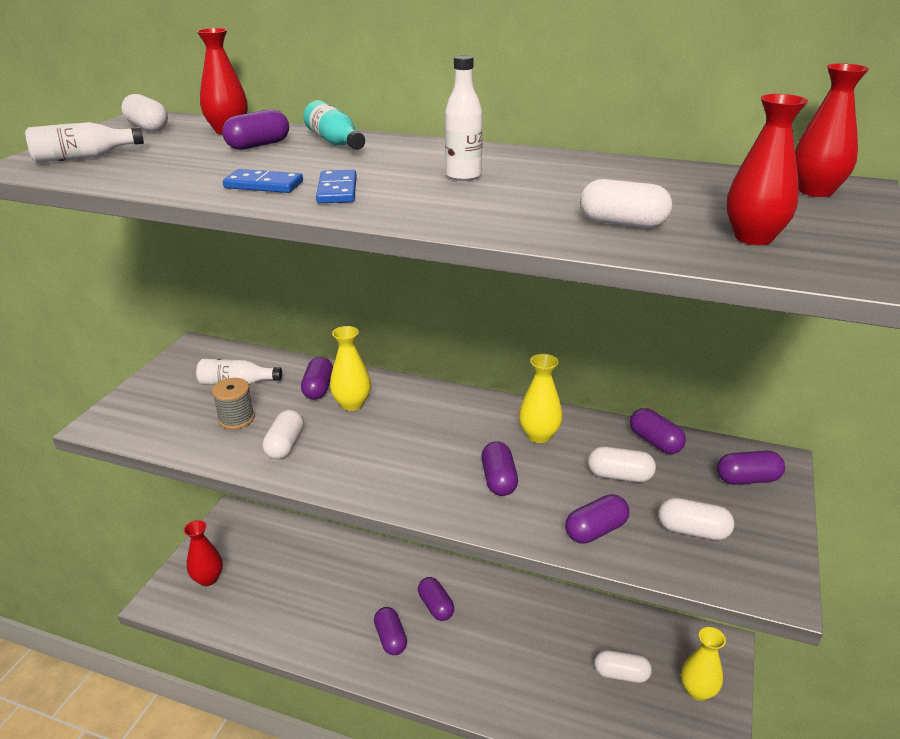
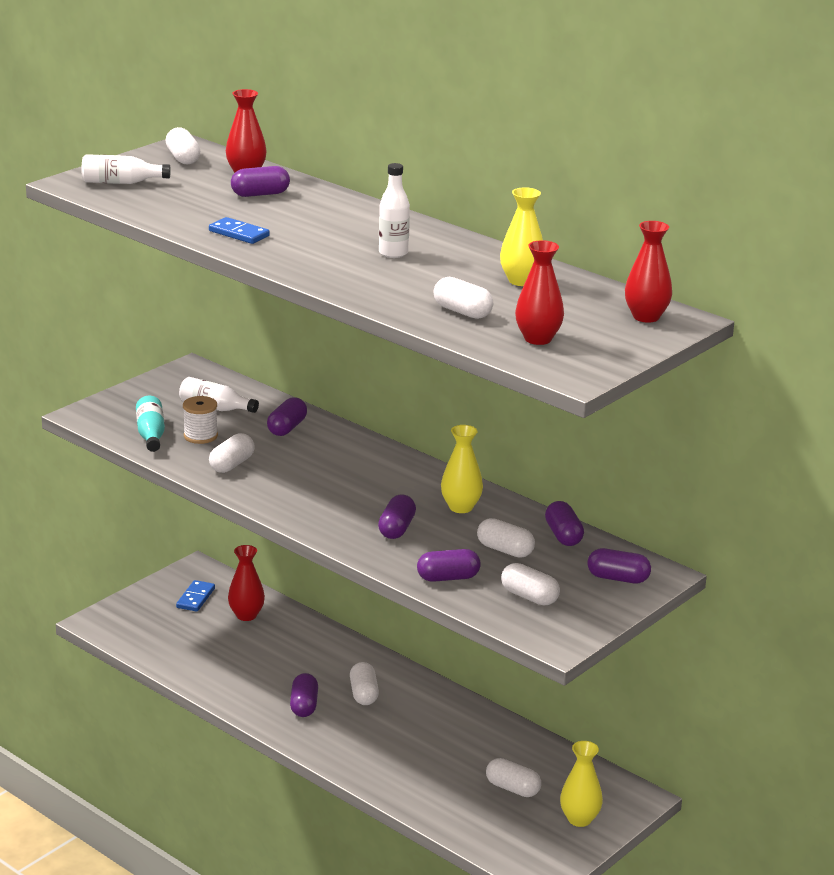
camera: 20 degrees right, 5 degrees down
red vase [184,520,223,586] -> red vase moved to [228,545,265,621]
grey spool [212,378,255,429] -> white spool [183,396,218,444]
turquoise bottle [303,100,365,150] -> turquoise bottle moved to [136,396,165,452]
blue domino [316,170,357,203] -> blue domino moved to [176,580,215,612]
yellow vase [330,326,371,411] -> yellow vase moved to [500,187,543,286]
purple capsule [418,577,454,621] -> white capsule [350,662,379,705]

